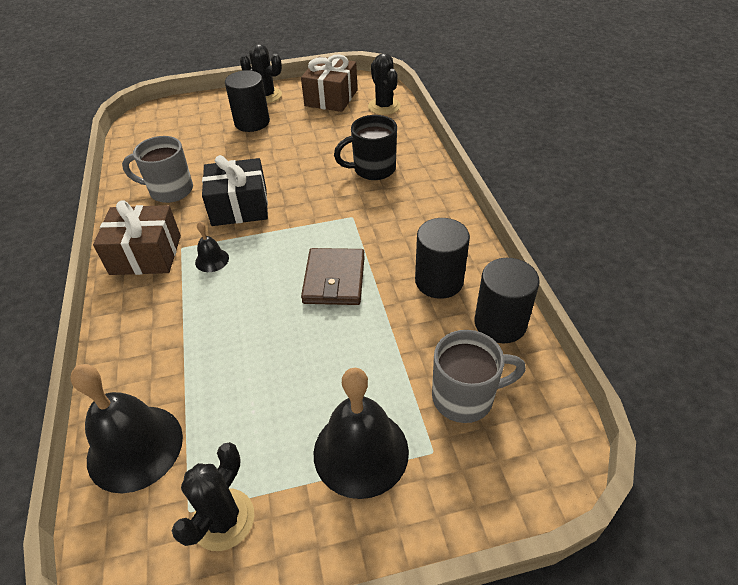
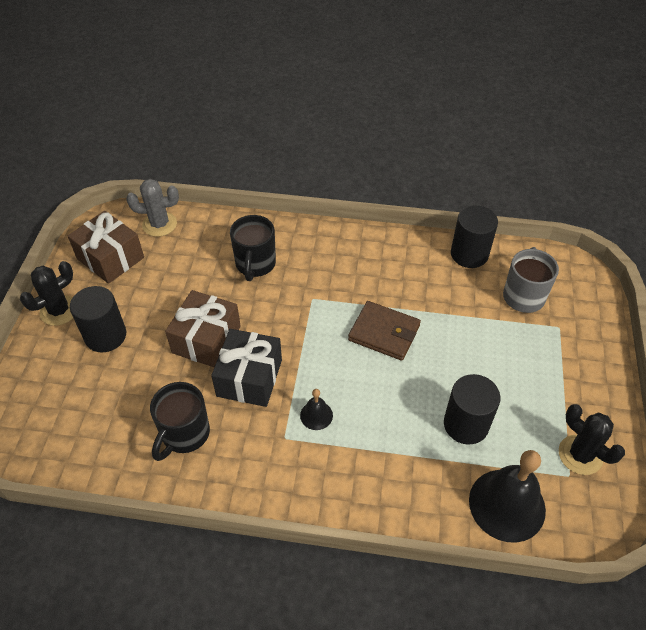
camera: 70 degrees left, 5 degrees up
brown gift [93,200,181,275] -> brown gift moved to [165,290,241,367]
grey mug [122,136,193,203] -> black mug [150,382,210,461]
black bell [313,368,409,499] -> none
black cactus [368,53,401,115] -> grey cactus [126,179,179,237]
black cylinder [415,218,470,299] -> black cylinder moved to [444,374,501,445]

